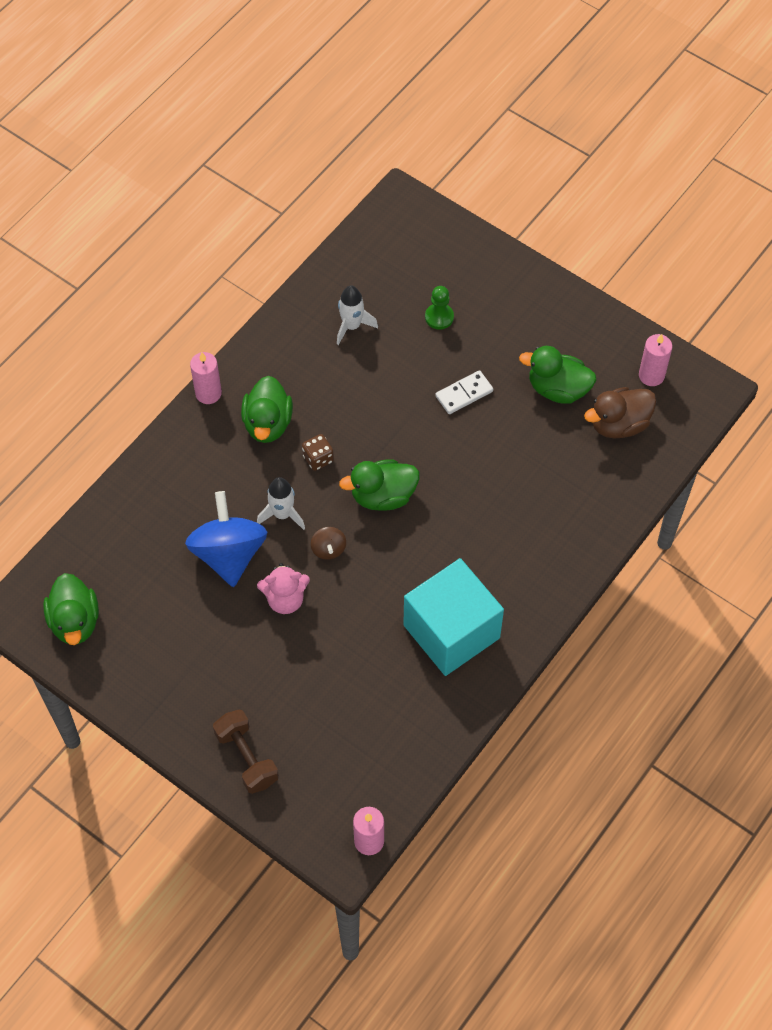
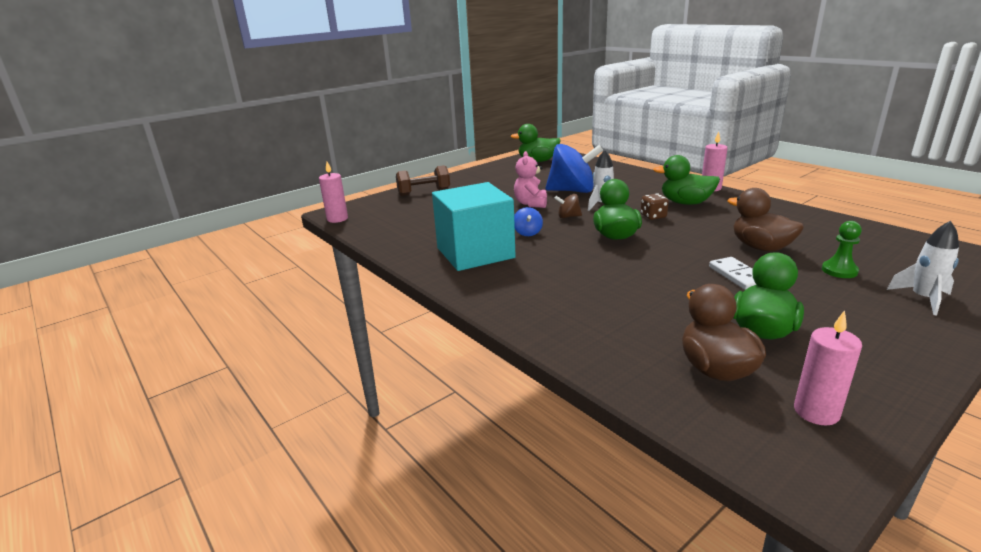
camera: 105 degrees right, 35 degrees down
white rocket [337,285,378,345] -> white rocket moved to [887,221,959,315]
none -> blue spinning top [514,207,543,236]
none -> brown duck [727,188,804,251]

